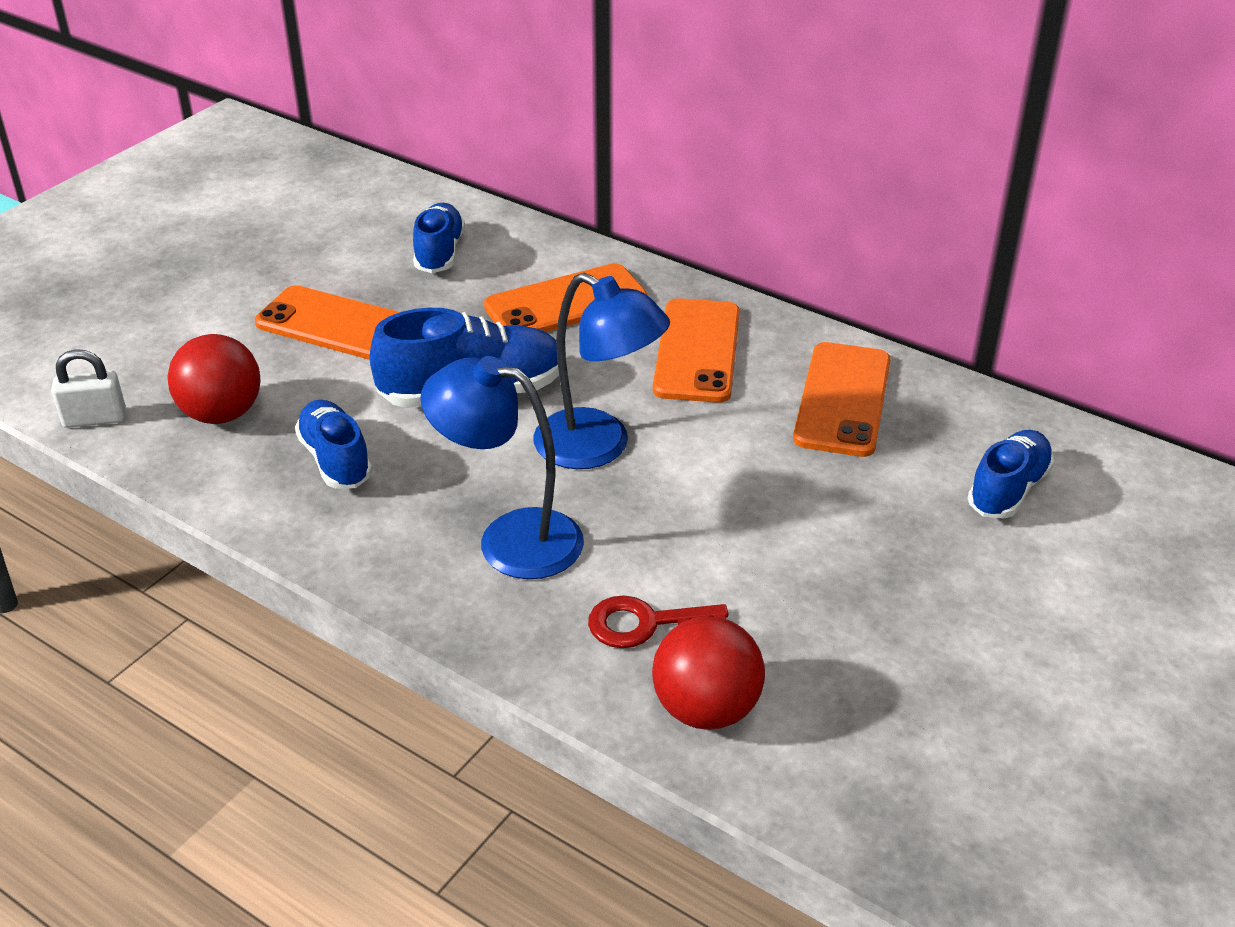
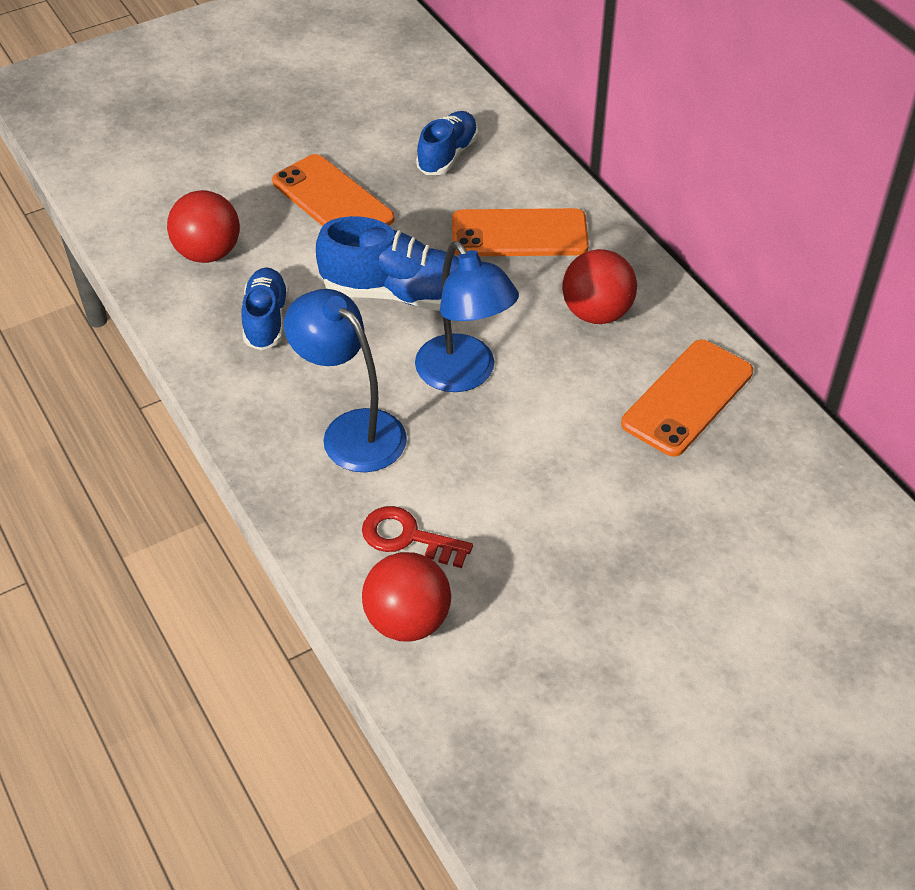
camera: 25 degrees right, 10 degrees up
white padlock [51,349,126,428] -> none
orange phone [653,298,740,403] -> red ball [562,249,637,324]
blue shoe [968,430,1054,519] -> none

